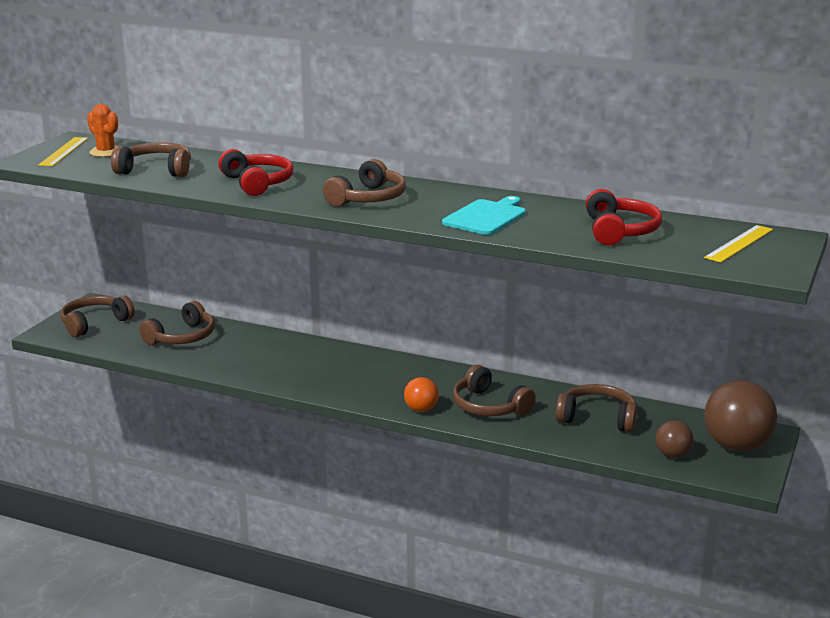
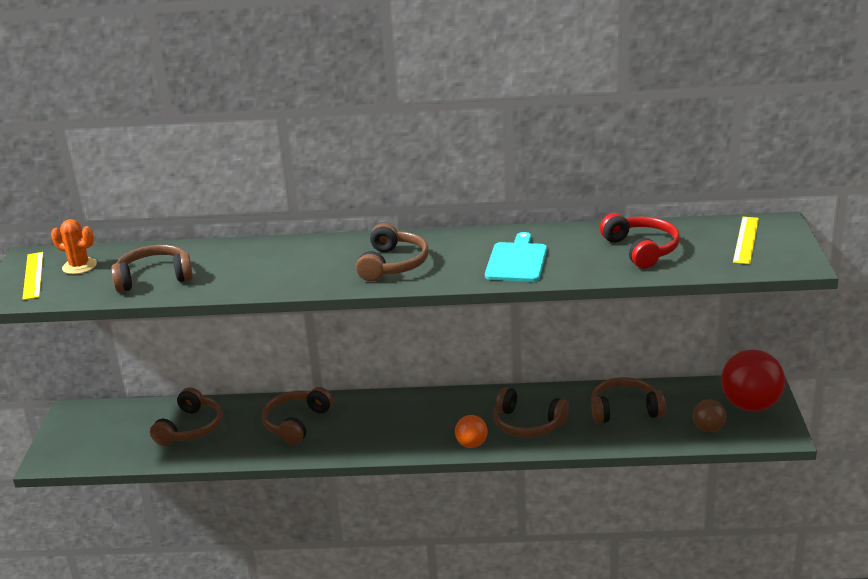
camera: 20 degrees left, 5 degrees up
brown headphones [60,295,135,337] -> brown headphones moved to [262,387,333,445]
red headphones [218,149,293,196] -> none
brown ball [704,380,777,451] -> red ball [721,350,785,411]

